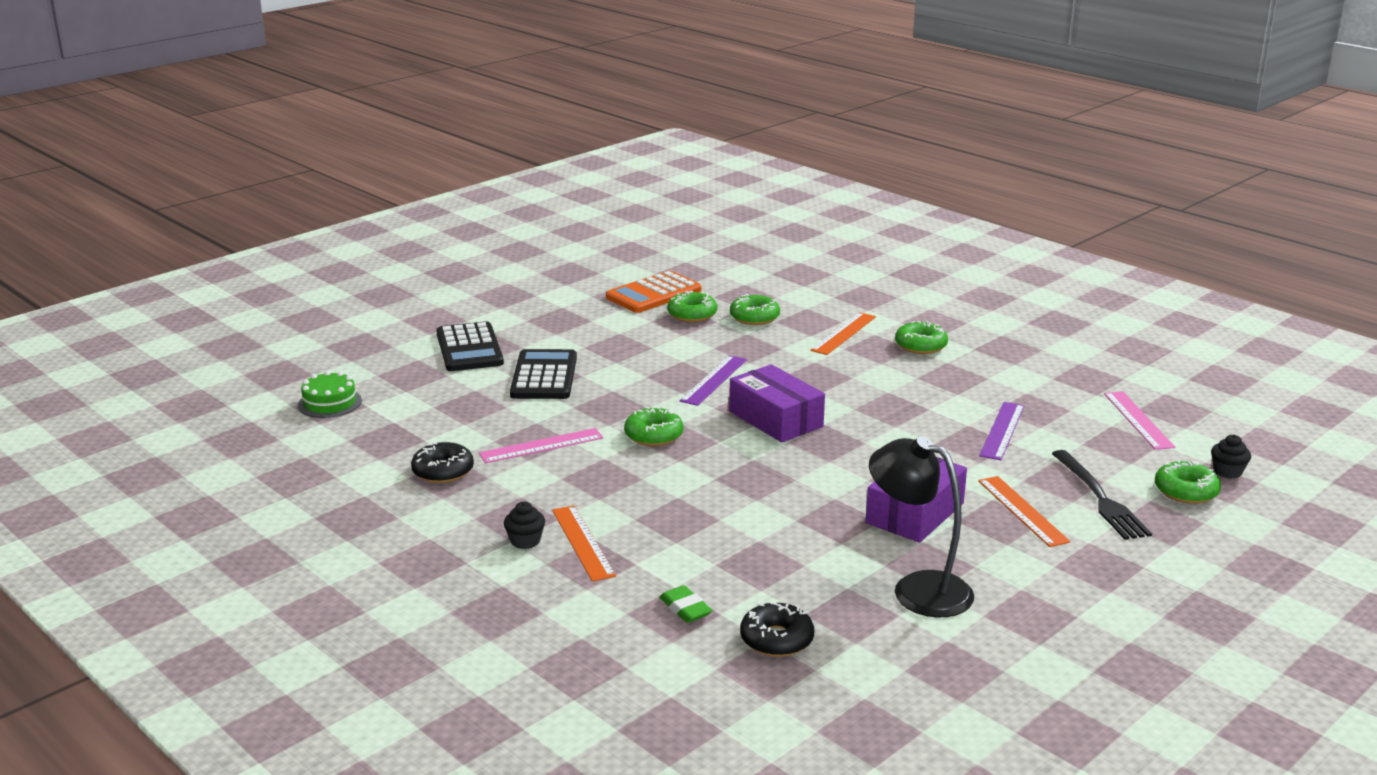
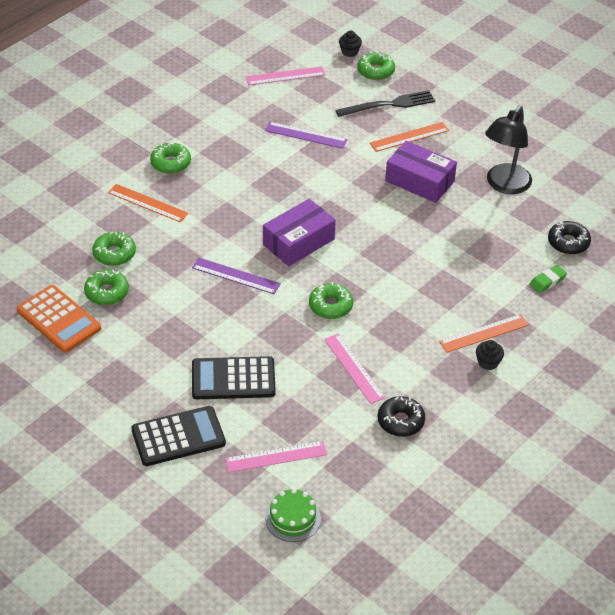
camera: 95 degrees left, 20 degrees up
none -> pink ruler [225,441,327,472]

